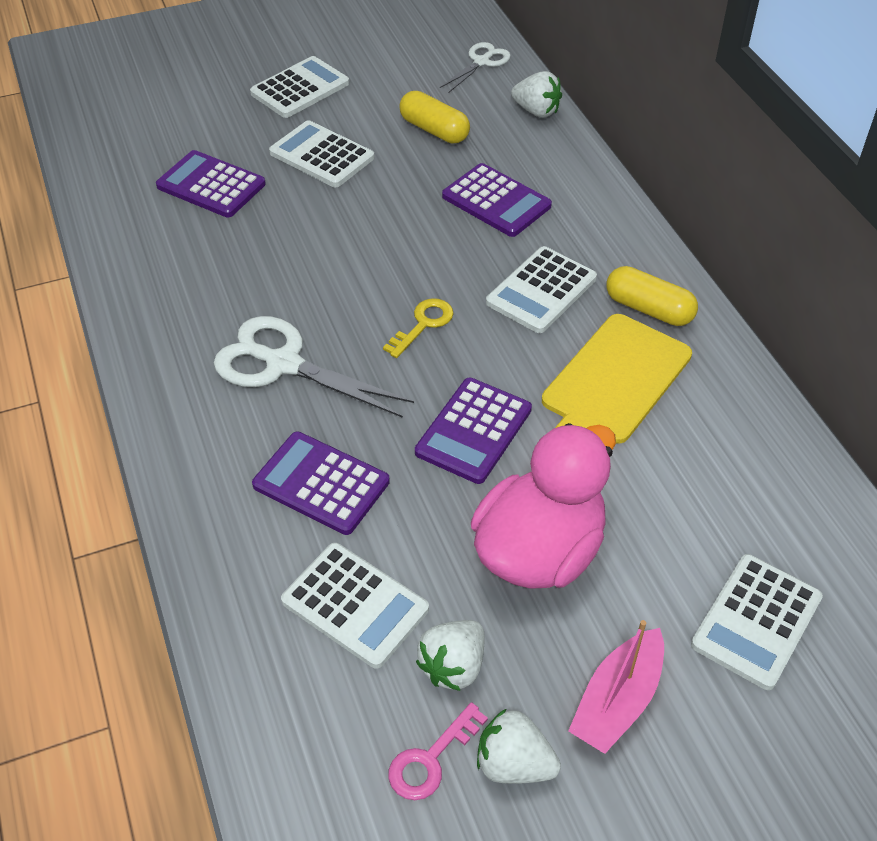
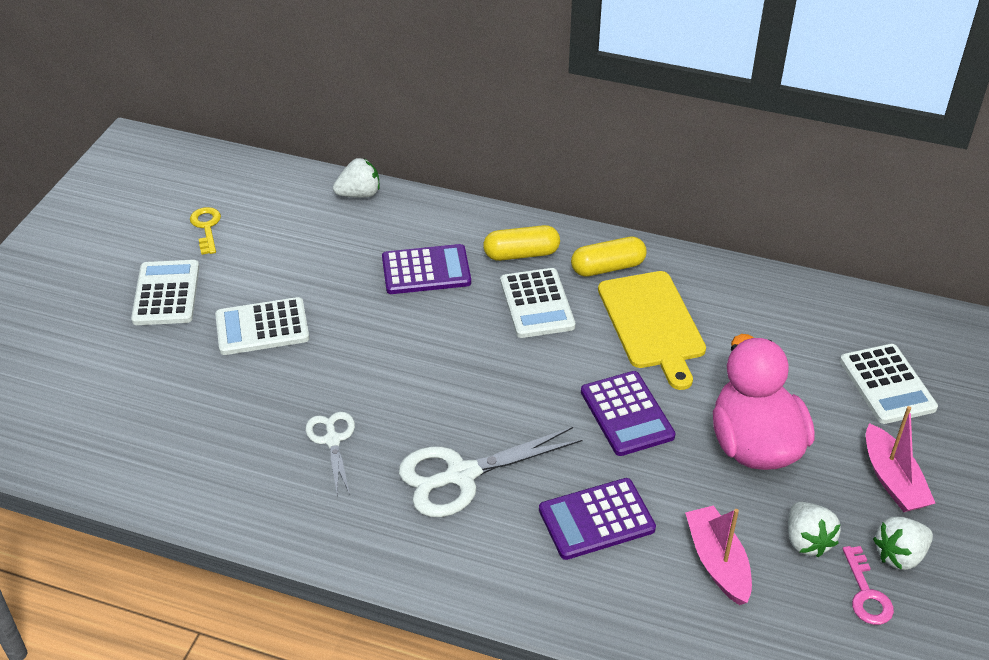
camera: 50 degrees left, 5 degrees down
purple calculator [156,150,266,217] -> none
white calculator [281,543,429,669] -> pink boat [685,505,752,605]
yellow key [383,298,454,358] -> yellow key moved to [190,207,221,255]
yellow capsule [399,91,470,143] -> yellow capsule moved to [483,225,560,261]
white scissors [440,42,511,93] -> white scissors moved to [306,412,355,494]

